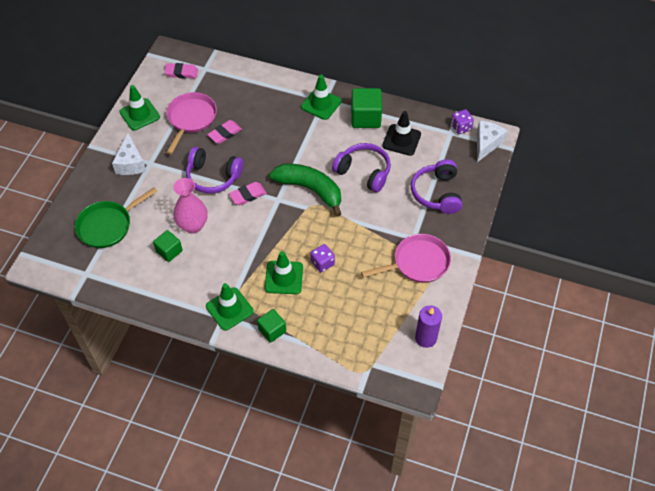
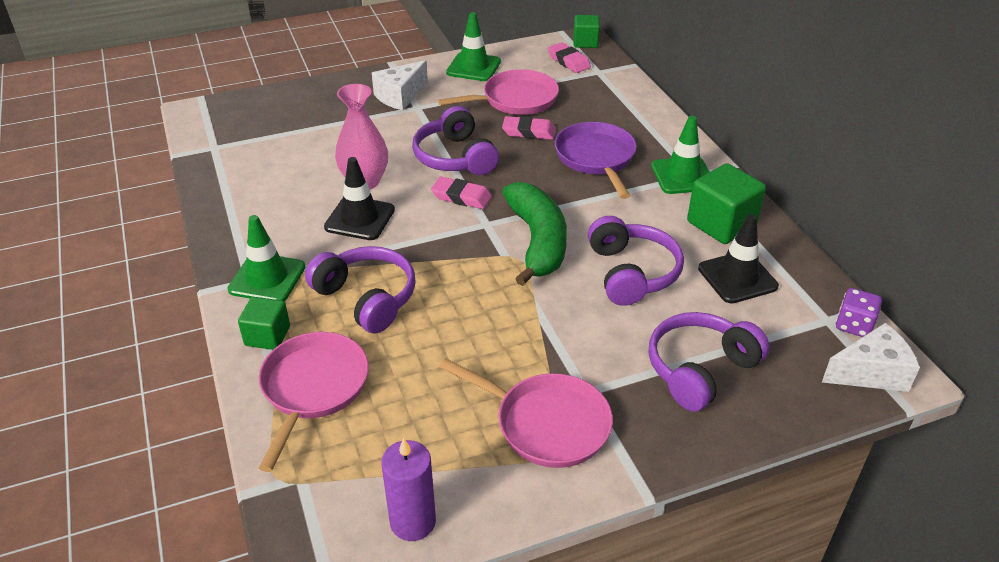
camera: 50 degrees right, 15 degrees down
green pan [75,187,158,248] -> none
green cube [153,230,183,262] -> green cube moved to [573,15,600,48]
green traffic cone [265,251,303,294] -> purple headphones [305,246,416,333]
purple dice [311,244,335,272] -> none
none -> pink pan [259,332,369,472]
none -> black traffic cone [324,157,395,240]
none -> purple pan [555,122,637,199]

